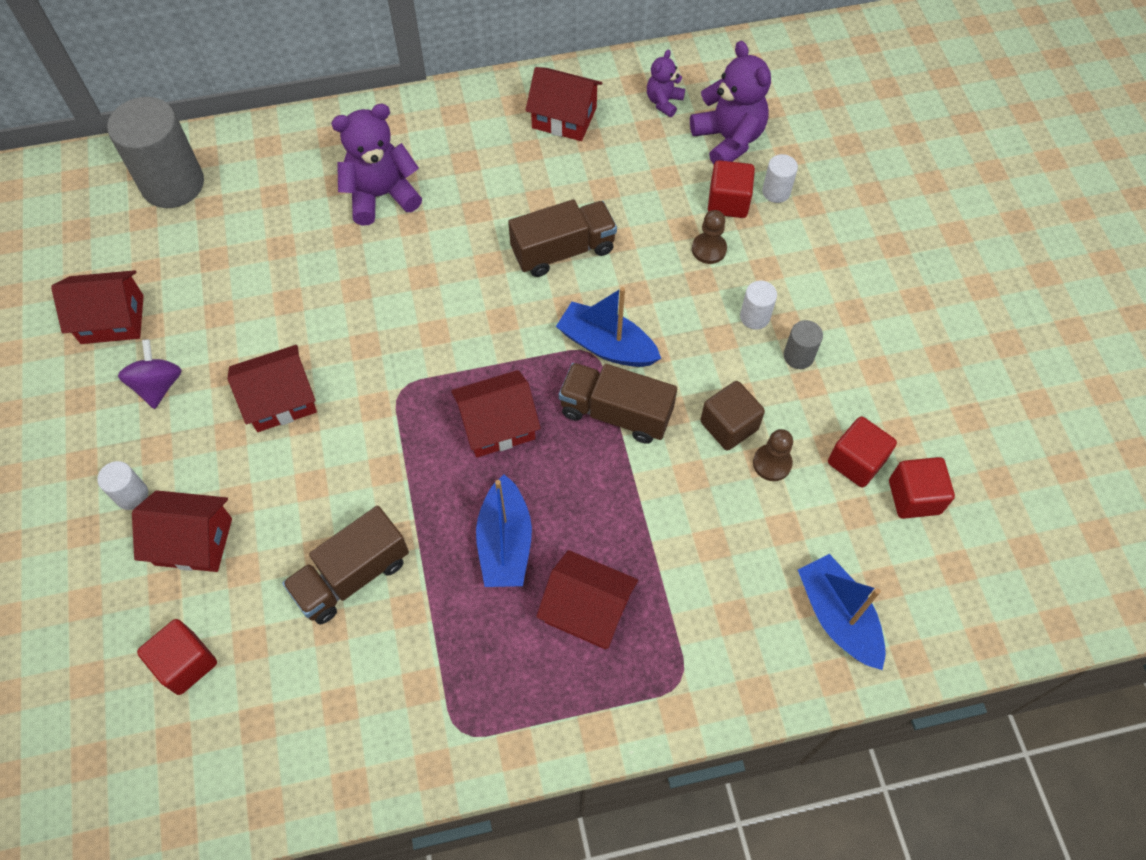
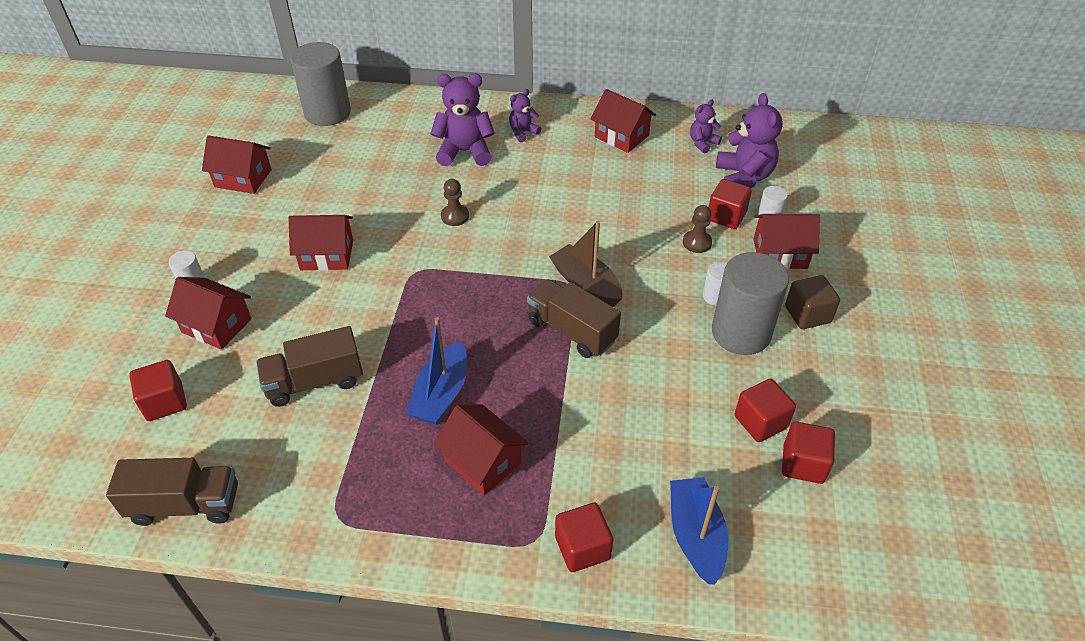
camera: 20 degrees right, 15 degrees down
purple spinning top [118,339,182,409] -> none
red house [451,370,541,457] -> red house moved to [754,214,820,269]
brown truck [508,199,617,277] -> brown truck moved to [106,458,238,526]
blue boat [556,287,661,367] -> brown boat [549,221,622,307]
brown cube [700,381,765,451] -> brown cube moved to [785,275,840,329]
brown pawn [753,429,793,481] -> brown pawn moved to [441,179,469,226]
grey cylinder [784,320,823,369] -> grey cylinder [712,252,789,355], size x2.22
none -> purple teddy bear [509,89,541,142]
none -> red cube [555,503,613,572]

